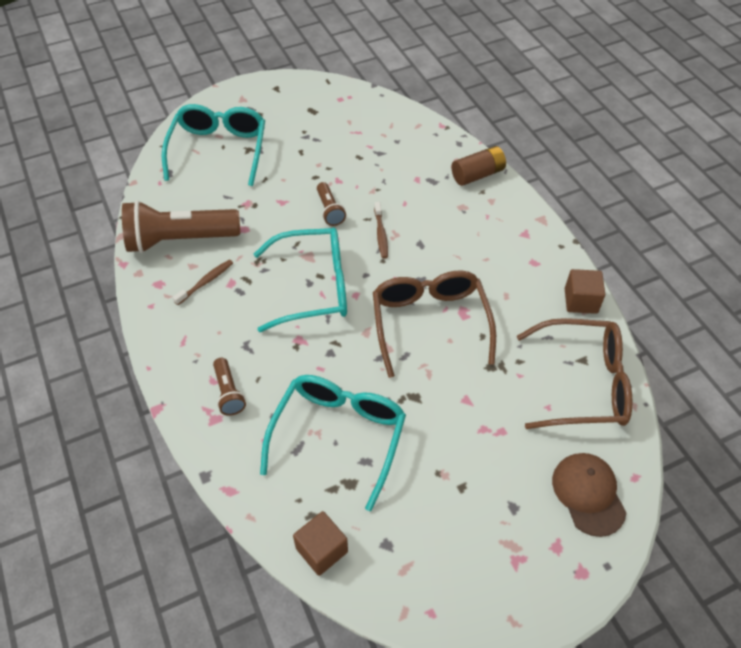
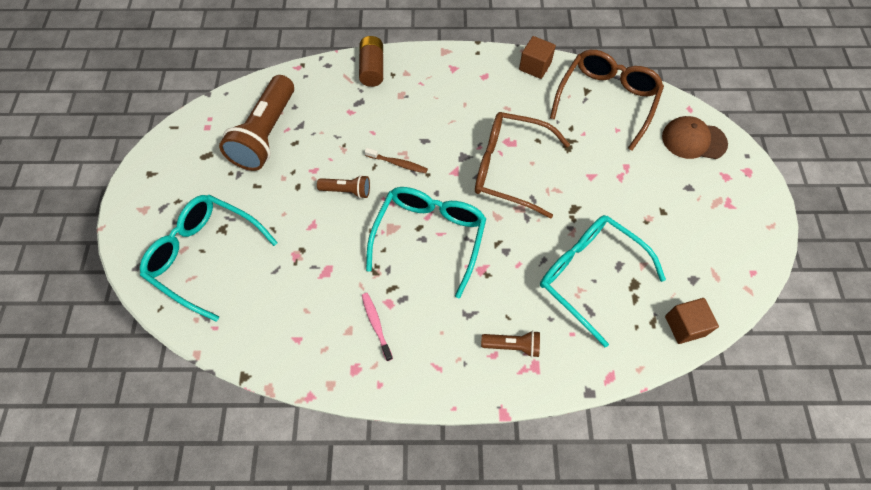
camera: 65 degrees left, 10 degrees up
brown flashlight [122,200,240,253] -> brown flashlight moved to [219,75,294,171]
brown toothbrush [173,260,233,305] -> pink toothbrush [362,293,393,361]

